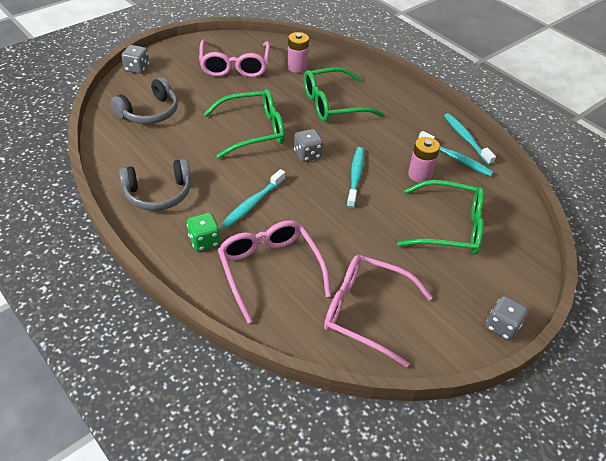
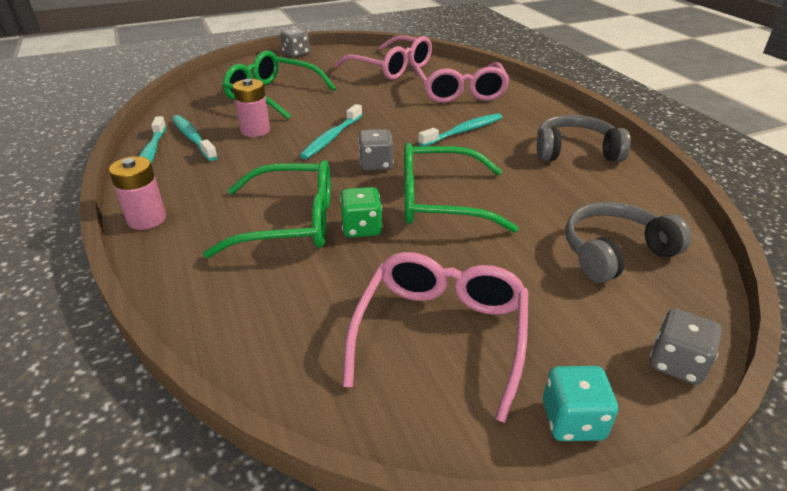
camera: 160 degrees left, 10 degrees down
green dice [187,213,220,251] -> green dice moved to [340,187,382,238]
pink battery [287,32,309,73] -> pink battery moved to [109,156,166,230]
none -> turquoise dice [543,366,618,441]

